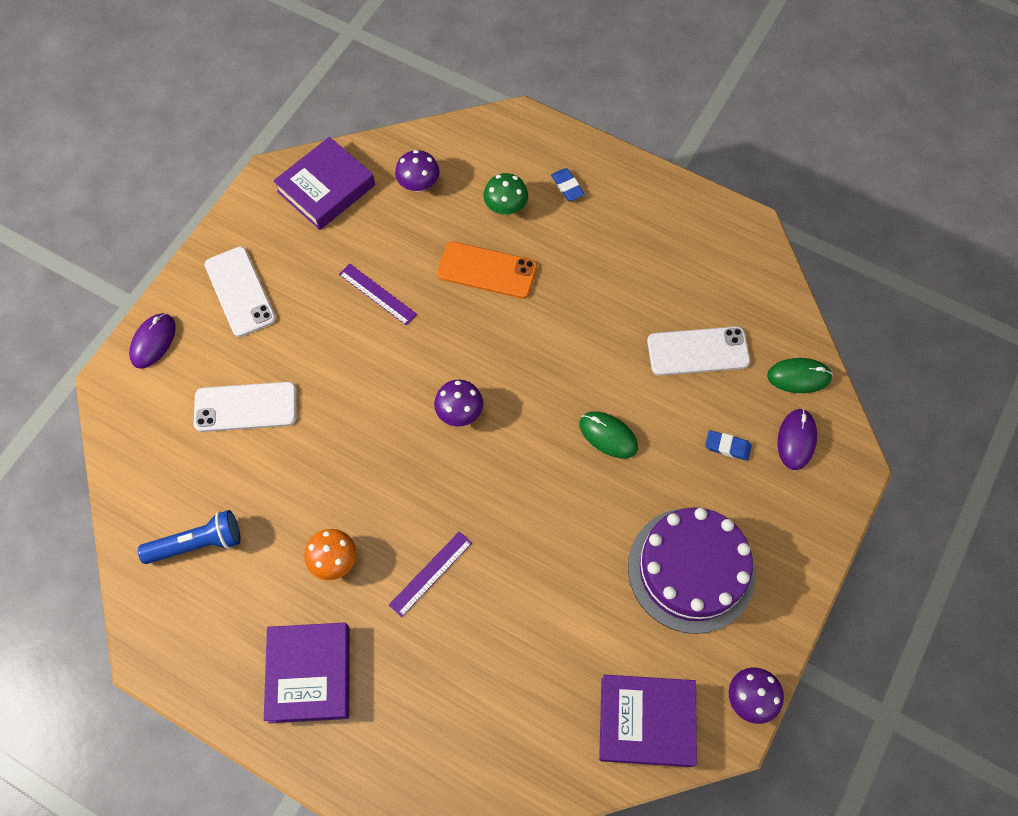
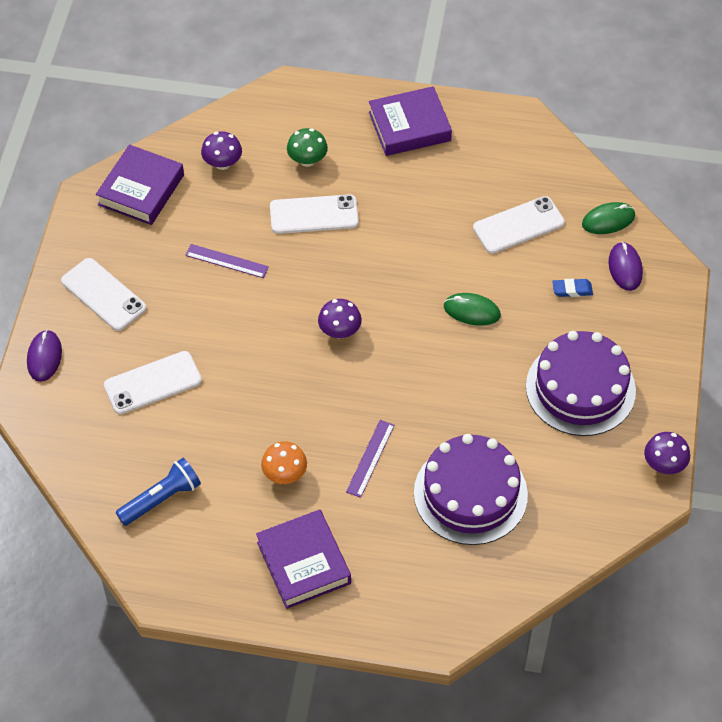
camera: 20 degrees left, 10 degrees down
orange phone [437,242,537,299] -> white phone [270,194,359,234]
blue eraser [551,168,585,201] -> none
purple book [599,675,697,767] -> purple book moved to [369,86,452,156]
none -> purple cake [414,434,528,545]

